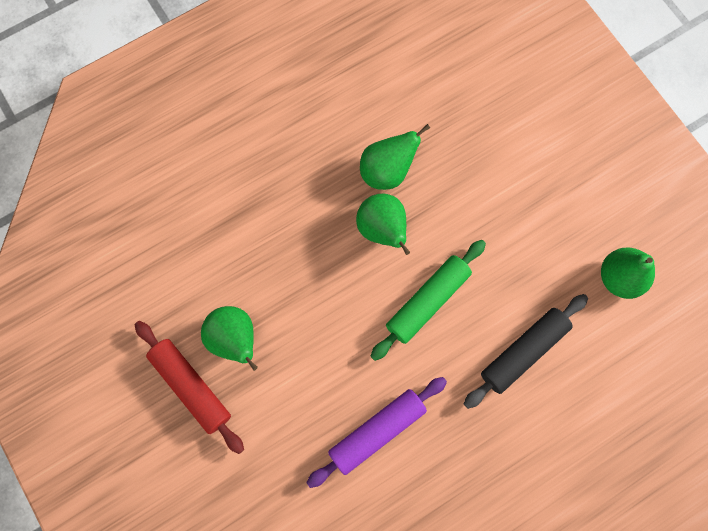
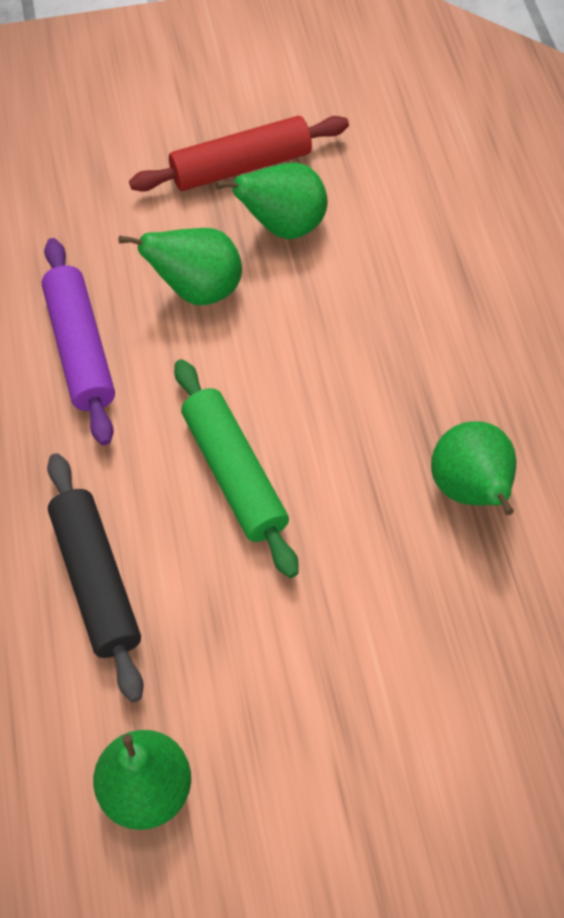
camera: 110 degrees right, 15 degrees down
green pear [356,194,410,255] -> green pear moved to [119,228,242,305]

